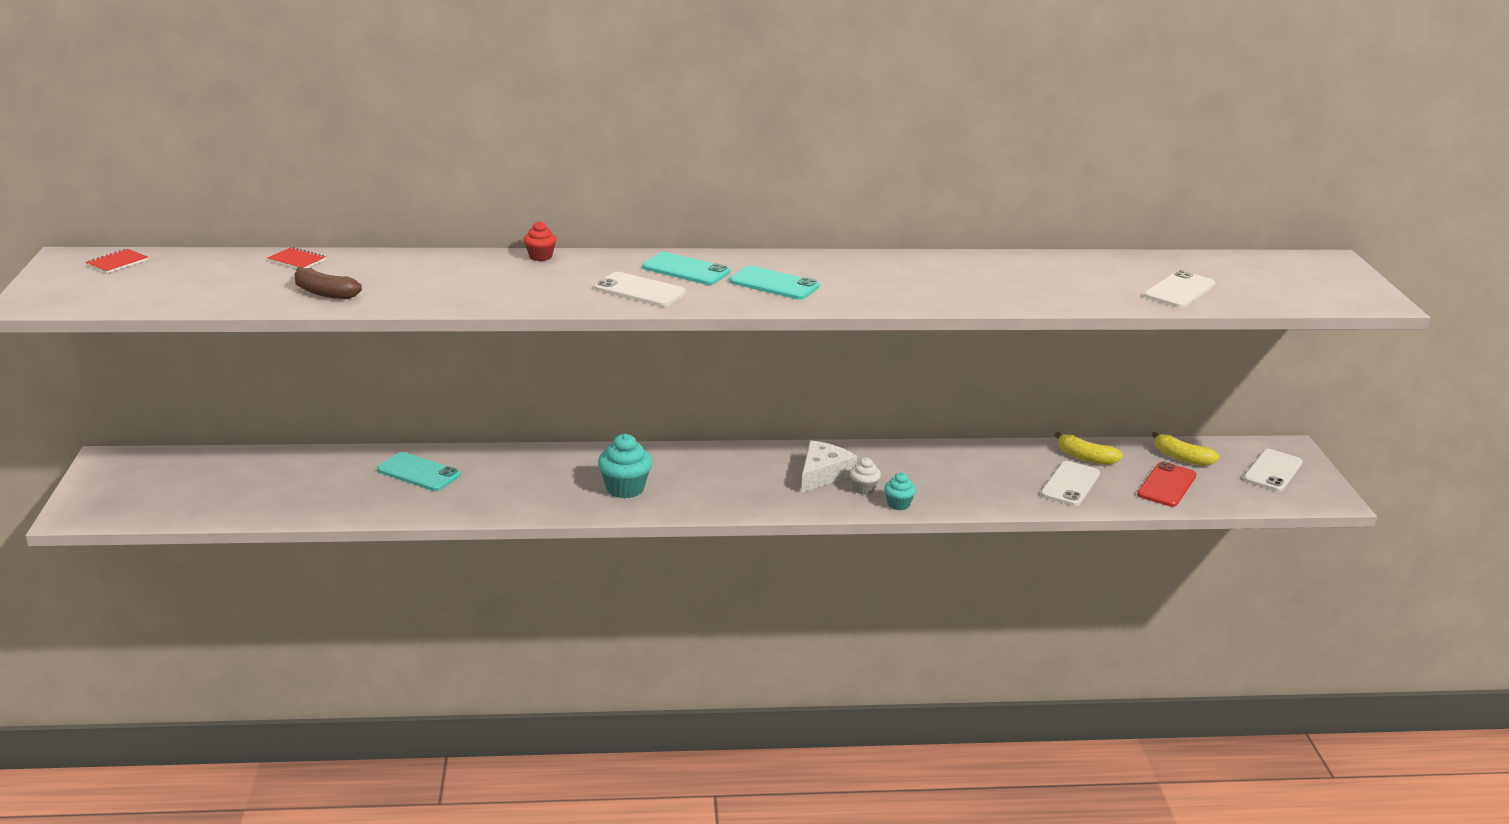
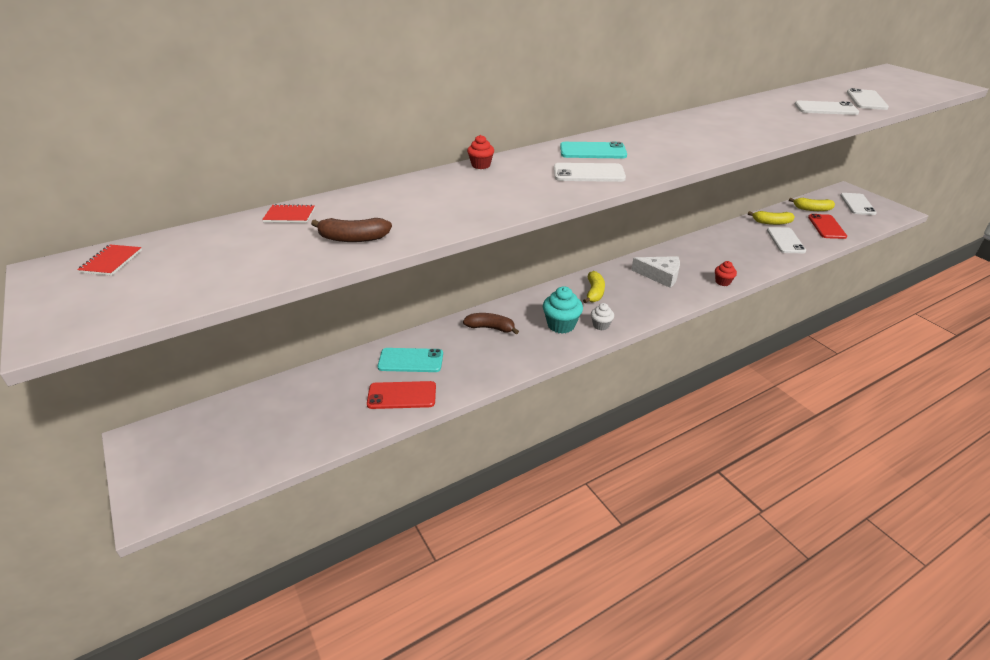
camera: 25 degrees left, 10 degrees up
turquoise phone [729,266,820,300] -> none
white cheese [801,440,857,493] -> white cheese turned 105 degrees clockwise [632,256,680,288]
white cupcake [850,457,881,495] -> white cupcake moved to [591,303,614,330]
turquoise cupcake [884,473,916,510] -> red cupcake [715,261,737,286]
none -> red phone [367,381,436,409]
none -> brown banana [463,313,519,334]
none -> yellow banana [583,271,605,304]
none -> white phone [795,101,859,115]

